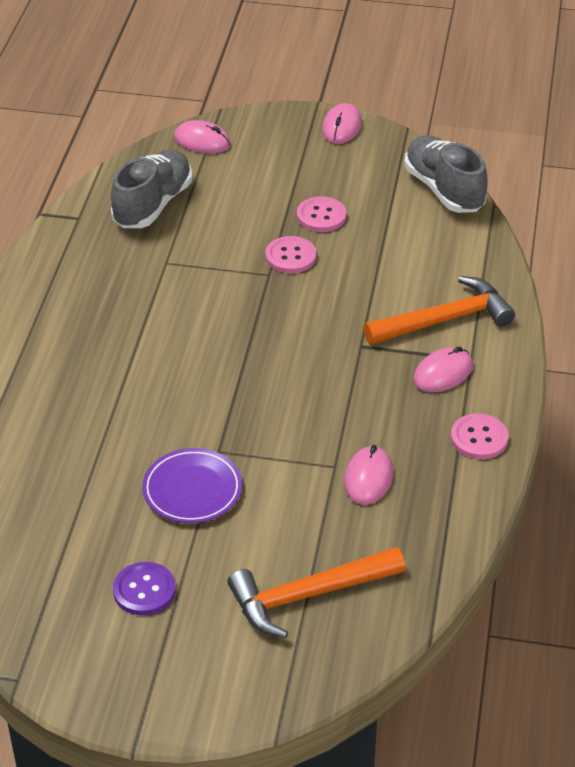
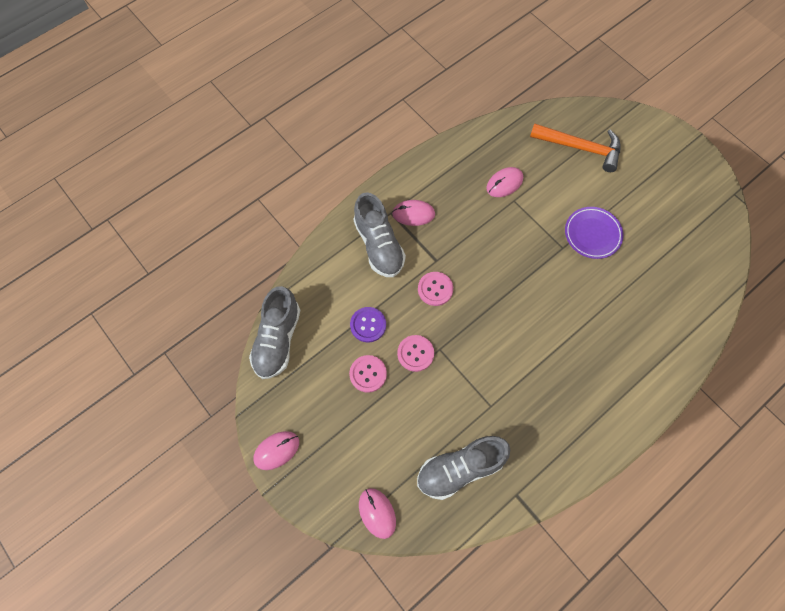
camera: 140 degrees left, 25 degrees up
purple button [113,562,176,615] -> purple button moved to [350,307,386,342]
orange hammer [363,276,515,345] -> grey shoe [353,192,406,277]
pink button [451,414,508,459] -> pink button moved to [418,272,453,306]

